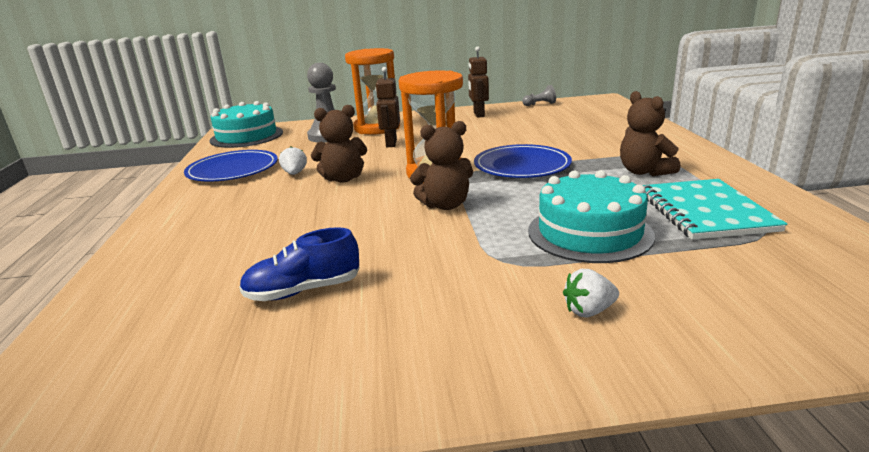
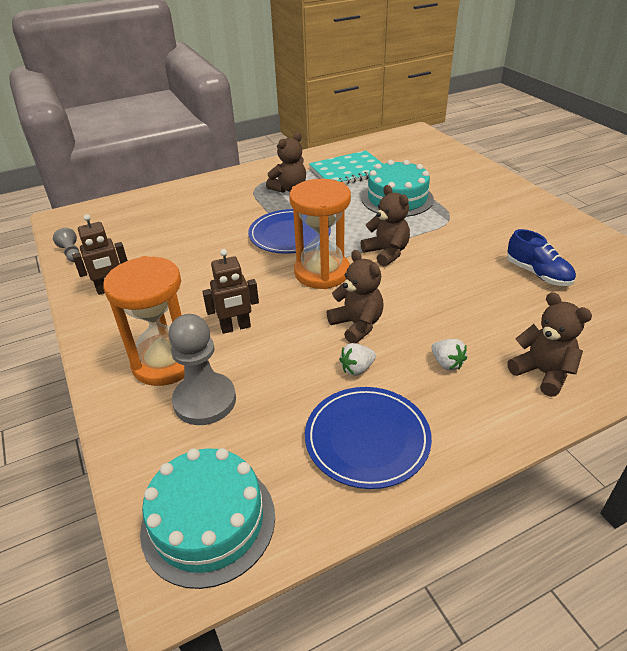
camera: 110 degrees left, 15 degrees up
white strawberry [563,269,619,317] -> white strawberry moved to [431,339,467,371]
none -> brown teddy bear [507,292,592,397]

